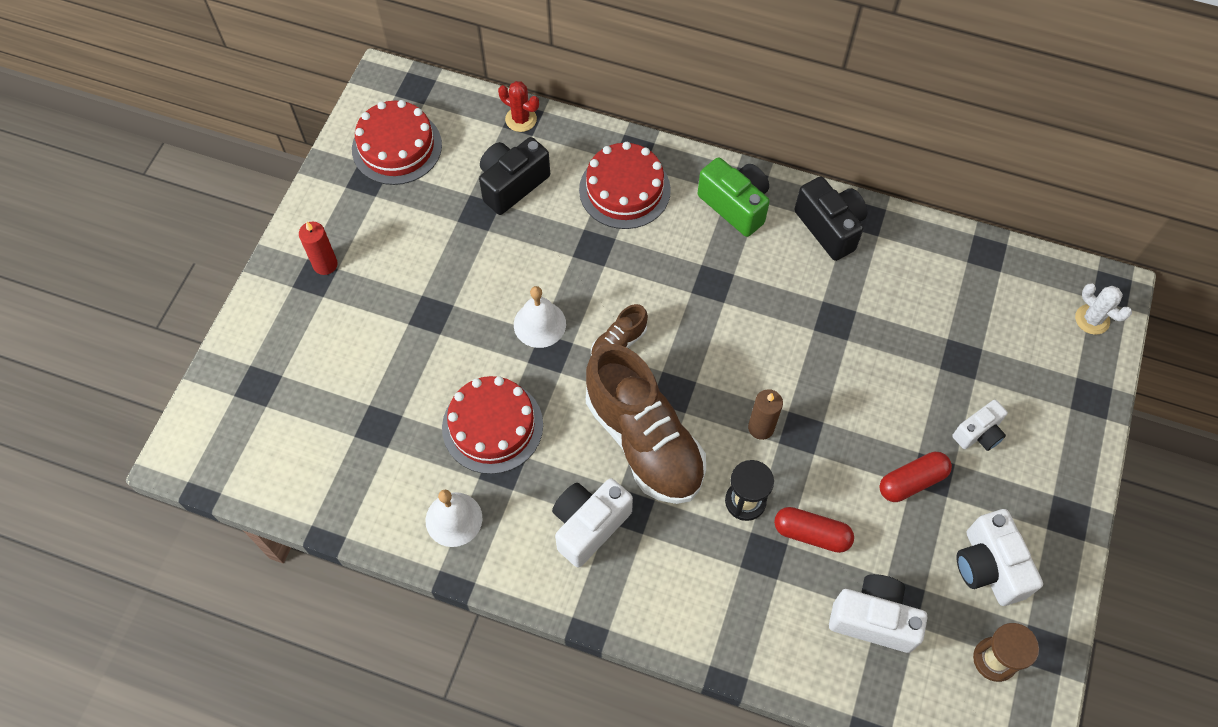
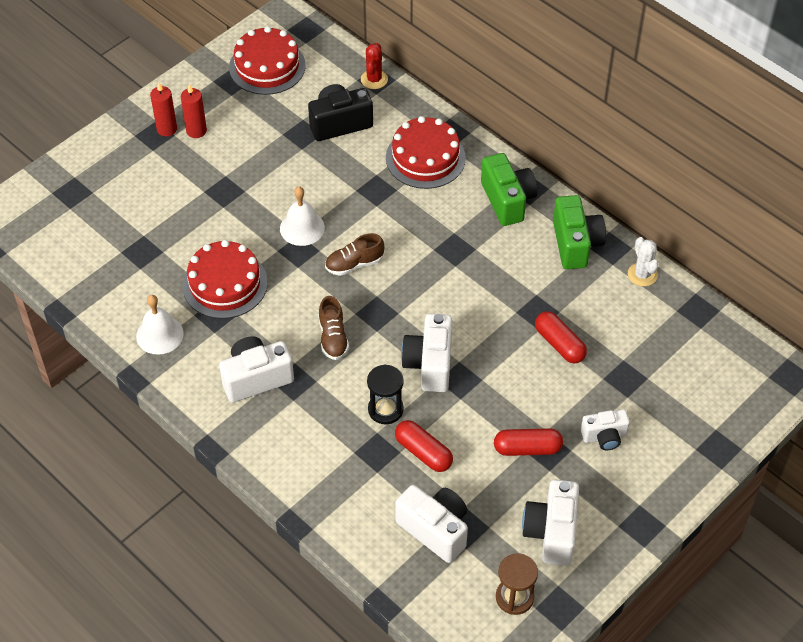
camera: 25 degrees right, 10 degrees down
red cactus [498,81,539,132] -> red cactus turned 45 degrees clockwise [361,43,388,89]
brown shoe [586,344,706,504] -> brown shoe [319,296,349,360], size x0.45
brown candle [748,389,783,440] -> white camera [401,314,452,392]
black camera [794,177,867,261] -> green camera [553,195,606,269]
white cactus [1075,284,1132,335] -> white cactus moved to [628,237,659,286]
none -> red candle [181,84,207,138]
none -> red capsule [535,311,587,363]

